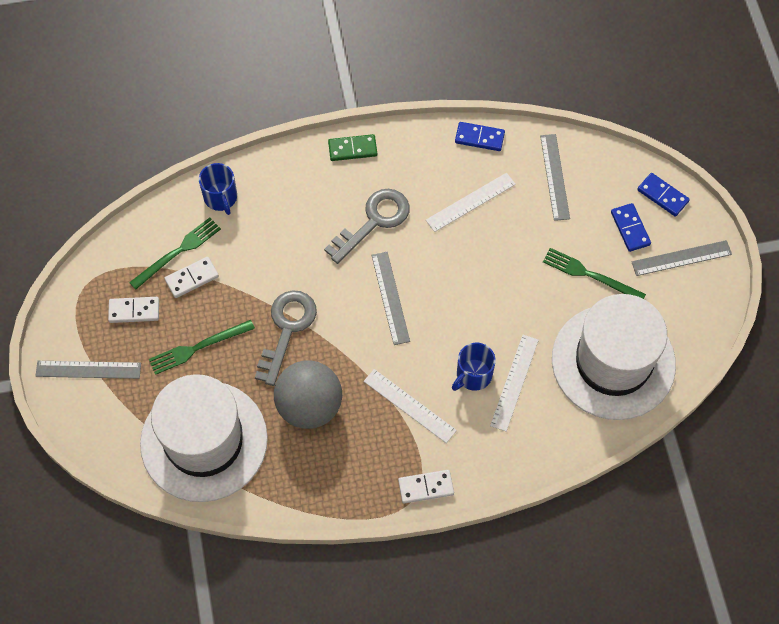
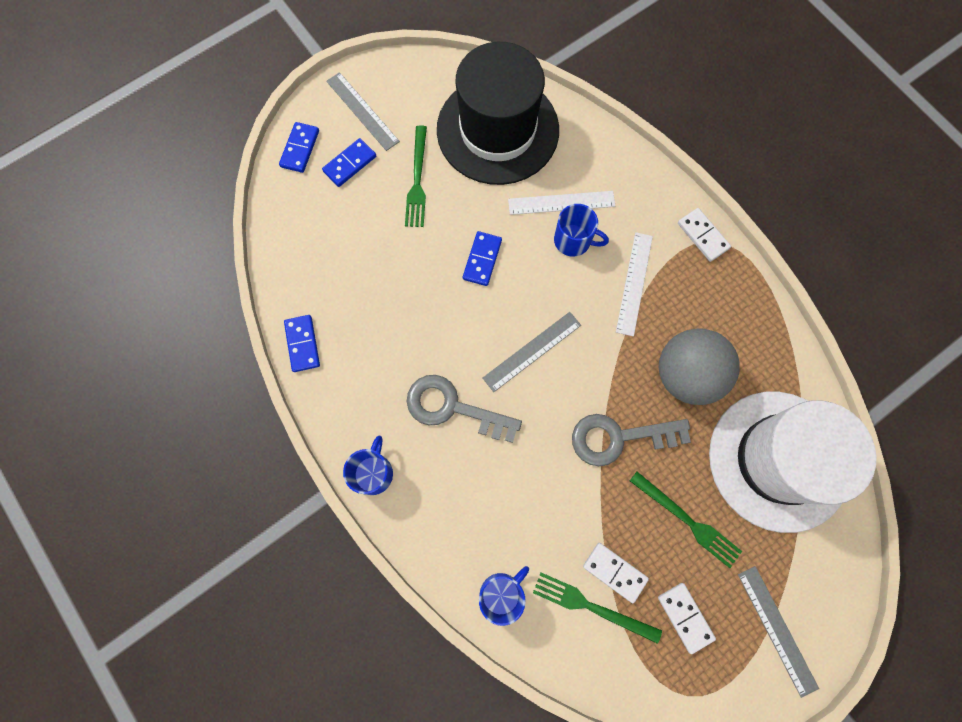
camera: 115 degrees left, 10 degrees up
green domino [328,134,377,161] -> blue mug [343,436,393,495]
white ruler [426,173,516,232] -> none
grey ruler [540,134,570,221] -> none
white hat [552,294,676,420] -> black hat [437,42,559,185]
none -> blue domino [463,231,502,286]

